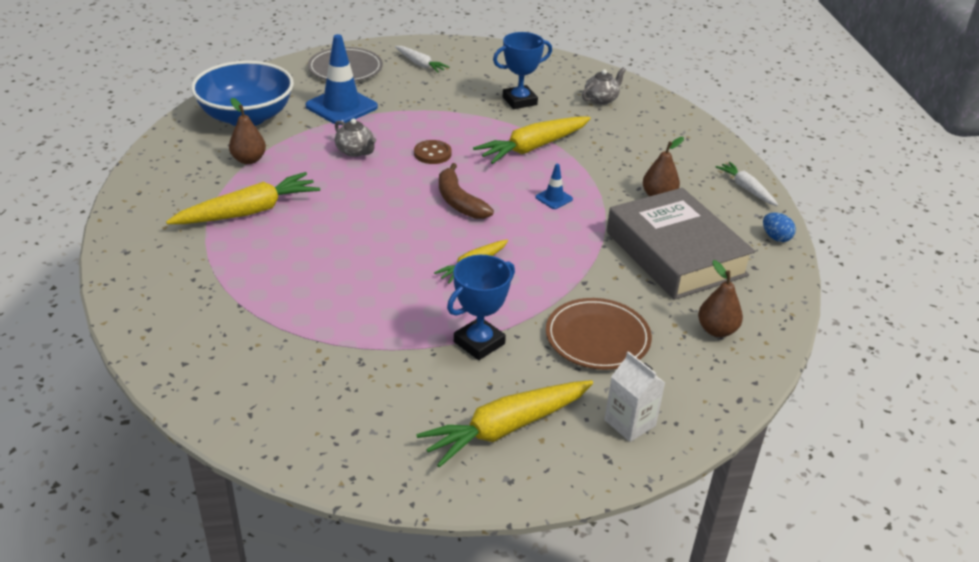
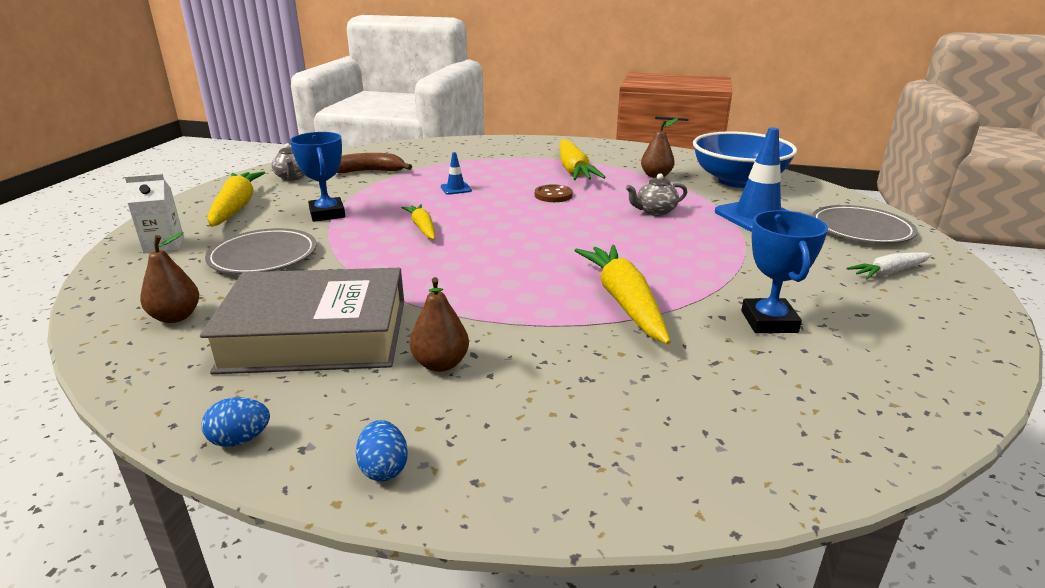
camera: 115 degrees right, 10 degrees down
brown button [414,140,452,164] -> brown button moved to [535,184,573,202]
brown banana [439,163,494,219] -> brown banana moved to [337,153,412,173]
blue traffic cone [535,164,573,209] -> blue traffic cone moved to [441,152,472,195]
brown plate [546,298,652,370] -> grey plate [205,228,317,274]
grey teapot [582,67,626,105] -> grey teapot moved to [272,143,305,181]
white carrot [716,162,778,206] -> blue egg [356,420,408,481]

